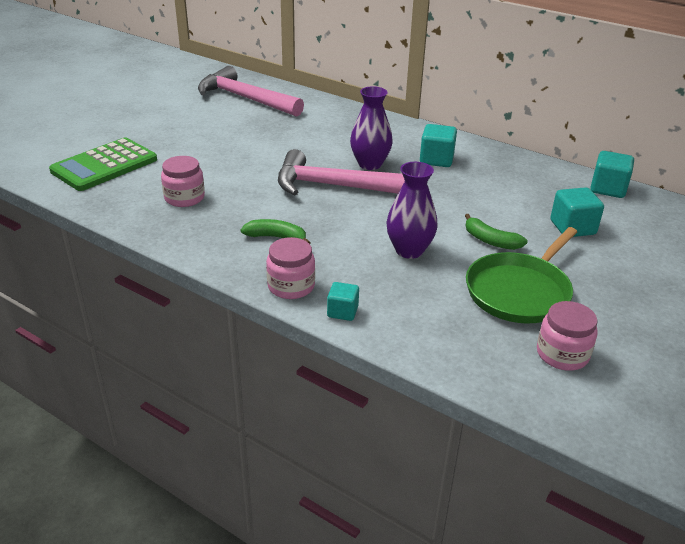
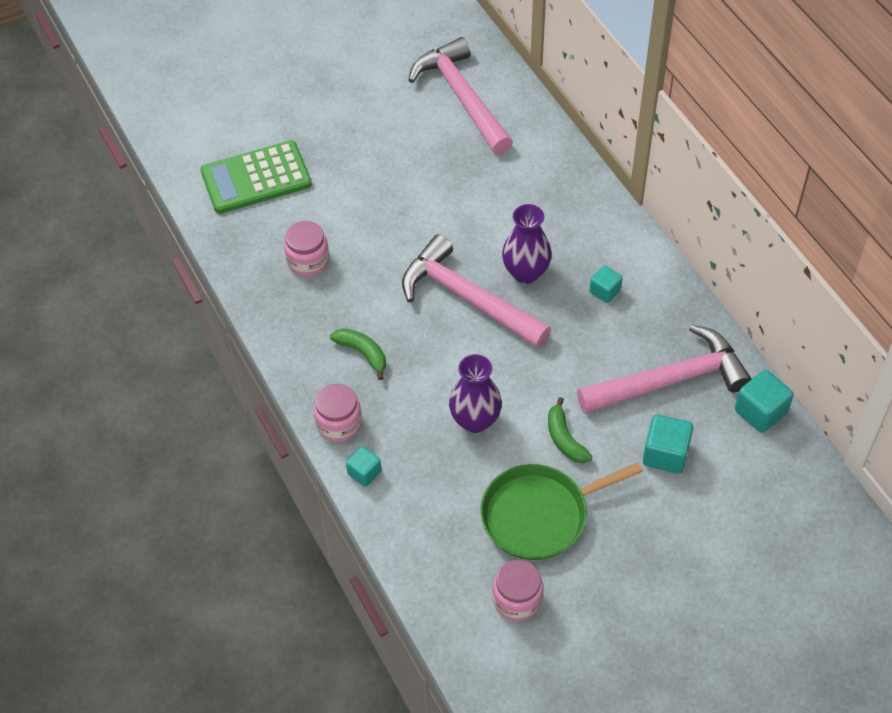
camera: 30 degrees right, 20 degrees up
turquoise cube [420,124,457,167] -> turquoise cube [589,266,622,303], size x0.63
none -> pink hammer [577,324,752,414]

